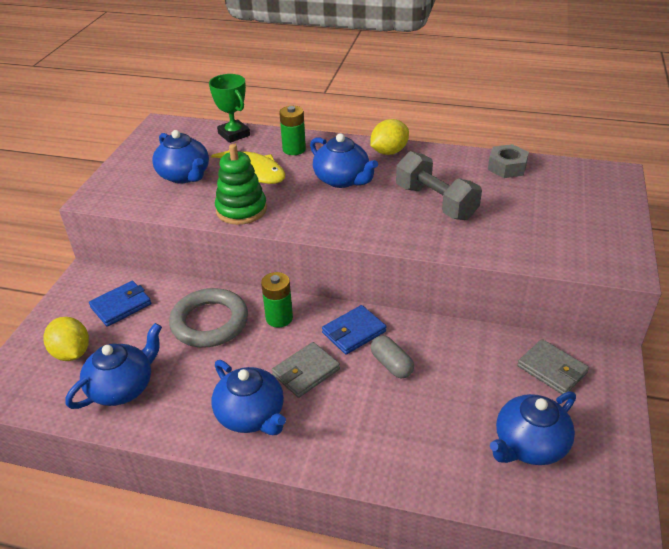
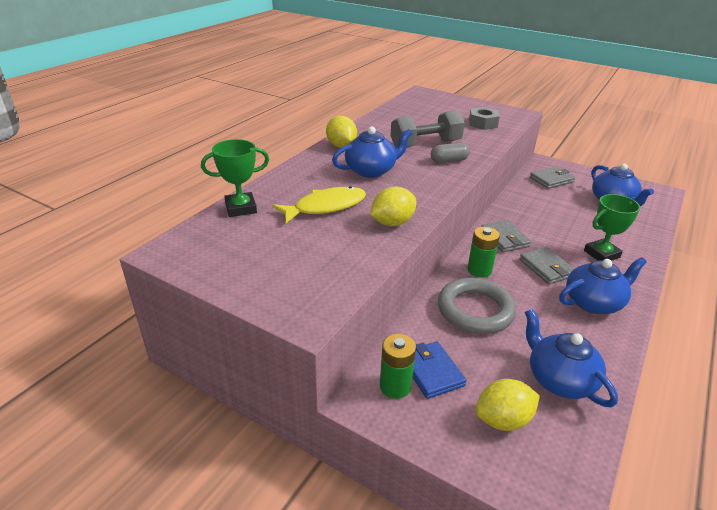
camera: 75 degrees left, 5 degrees down
blue teapot [152,130,209,183] -> none
green stacking toy [215,144,267,225] -> yellow lemon [370,187,416,226]
green battery [279,106,306,155] -> green battery moved to [380,334,416,399]
blue wallet [322,305,386,355] -> grey wallet [481,220,531,252]
grey capsule [371,335,414,379] -> grey capsule moved to [431,142,470,163]
grey nut [488,144,529,178] -> grey nut moved to [469,107,500,130]
none -> green trophy [584,194,640,261]

